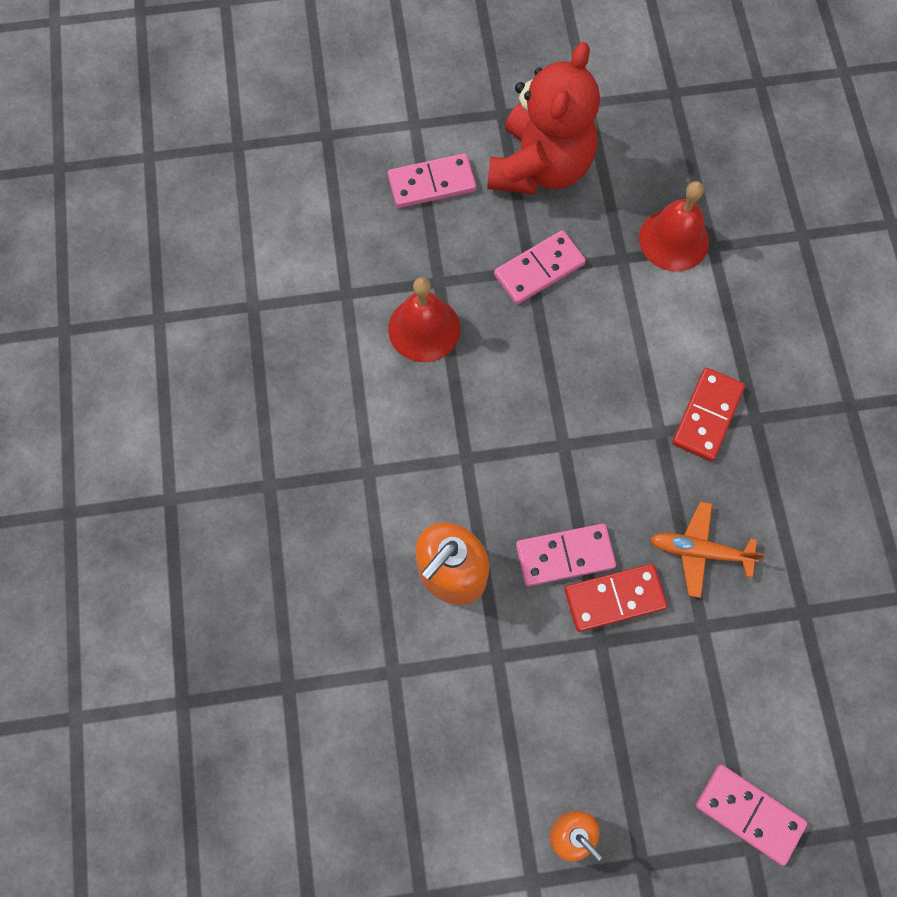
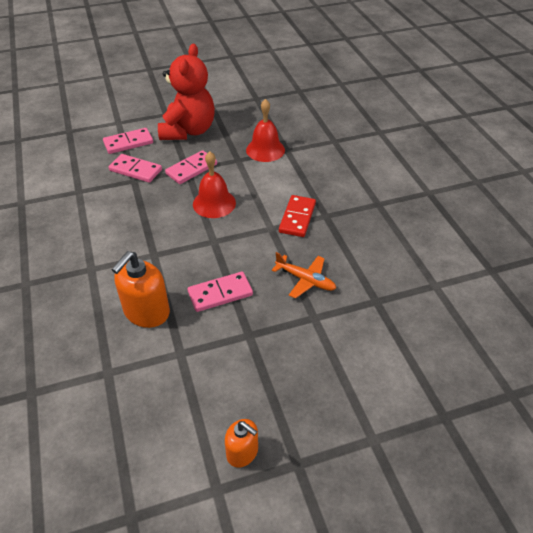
camera: 10 degrees left, 25 degrees down
red bell [388,277,460,362] -> red bell moved to [193,151,236,218]
red domino [565,564,667,632] -> none
orange plane [650,501,765,598] -> orange plane turned 150 degrees counterclockwise [272,252,336,299]
pink domino [696,765,808,866] -> pink domino moved to [109,154,162,183]

